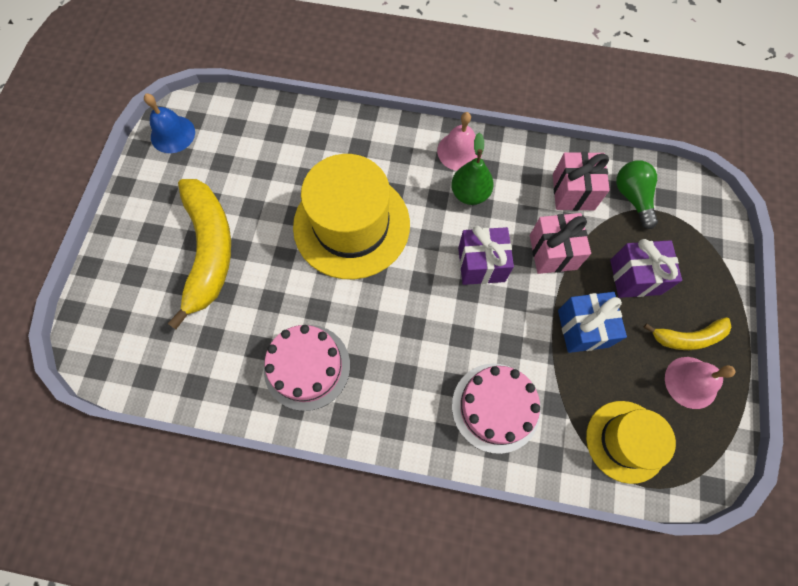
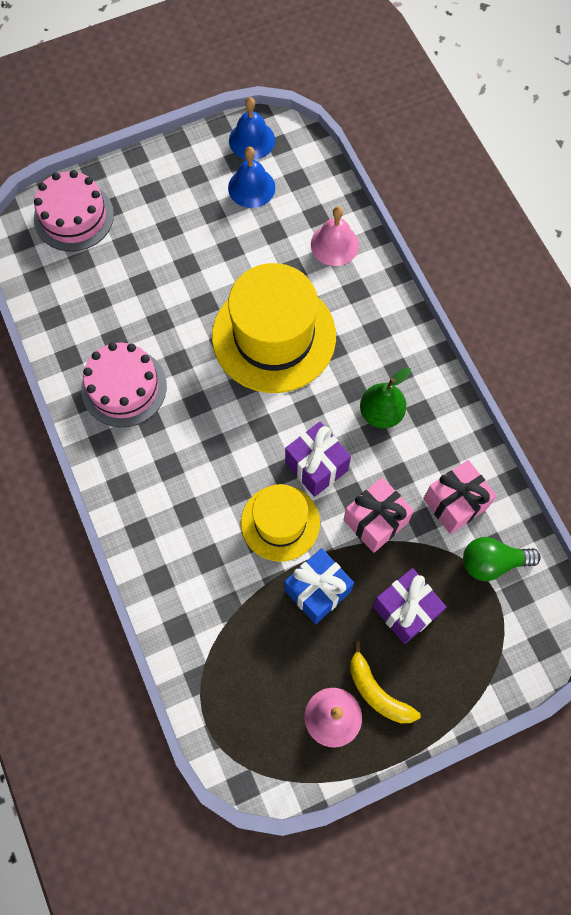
camera: 55 degrees right, 0 degrees up
yellow banana [168,179,231,329] -> none
pink bell [437,112,482,171] -> pink bell moved to [311,206,359,266]
pink cake [452,364,541,454] -> pink cake moved to [34,170,114,252]
yellow hat [586,401,676,484] -> yellow hat moved to [241,484,320,562]
green light bulb [616,160,658,229] -> green light bulb turned 135 degrees counterclockwise [463,537,541,581]
none -> blue bell [228,147,275,208]

